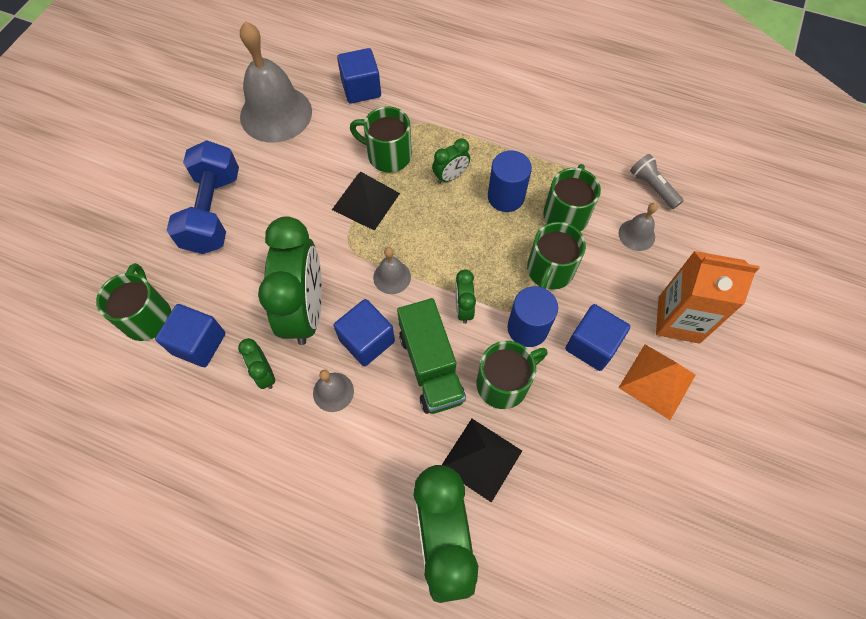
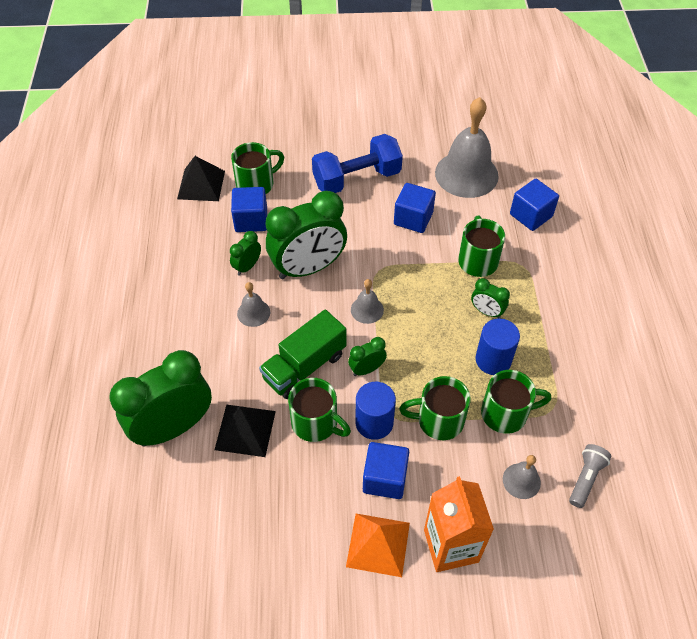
camera: 65 degrees right, 10 degrees down
black pyramid [332,172,400,231] -> black pyramid moved to [177,156,225,201]
blue cube [334,299,395,366] -> blue cube moved to [394,183,436,233]

